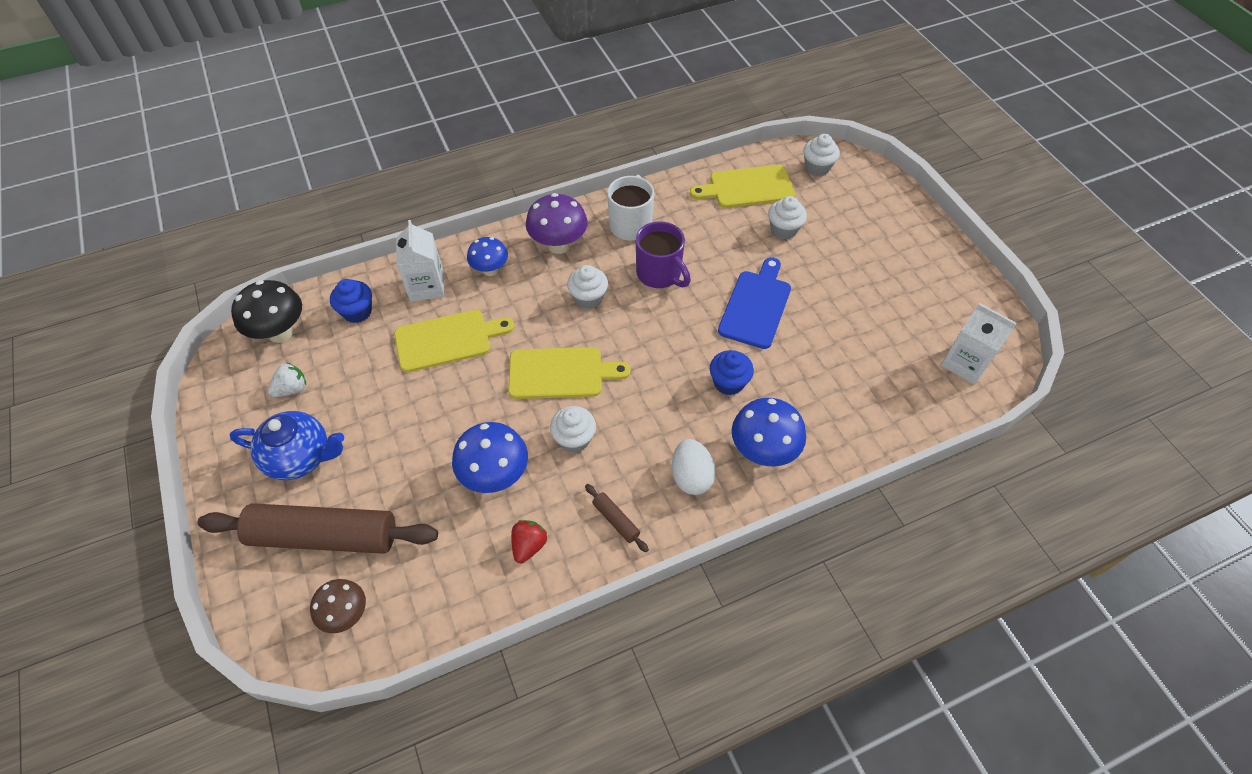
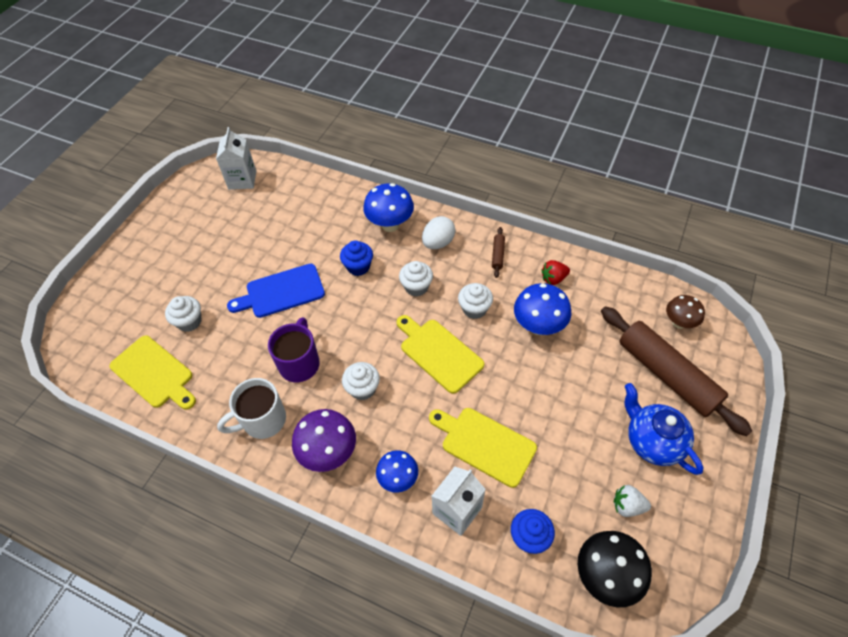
camera: 130 degrees left, 0 degrees up
white cupcake [803,134,840,176] -> white cupcake moved to [399,261,433,296]

